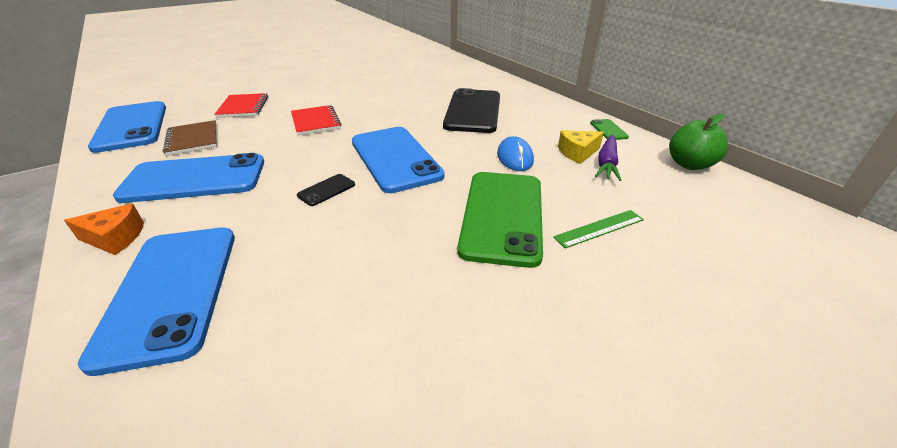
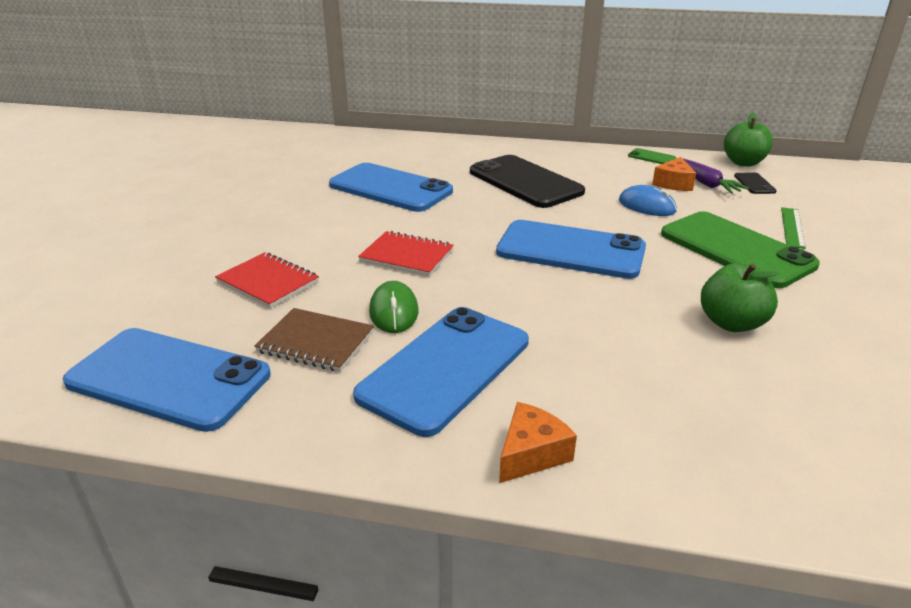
camera: 45 degrees left, 5 degrees down
blue phone [78,227,235,376] -> blue phone moved to [329,163,453,212]
black phone [297,174,355,206] -> black phone moved to [734,172,777,194]
yellow cheese [558,130,604,164] -> orange cheese [652,157,696,191]
none -> green mouse [369,281,419,333]
none -> green apple [701,263,780,332]

